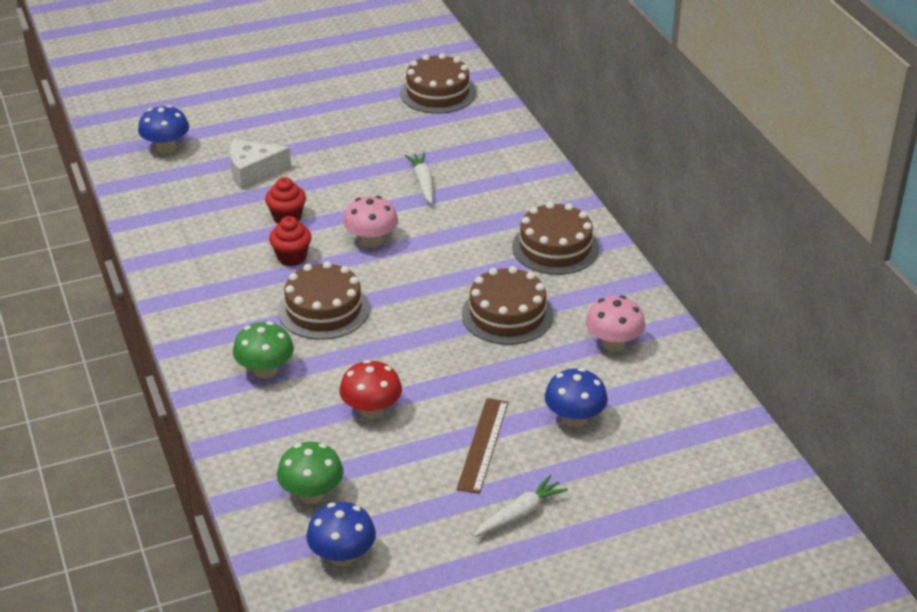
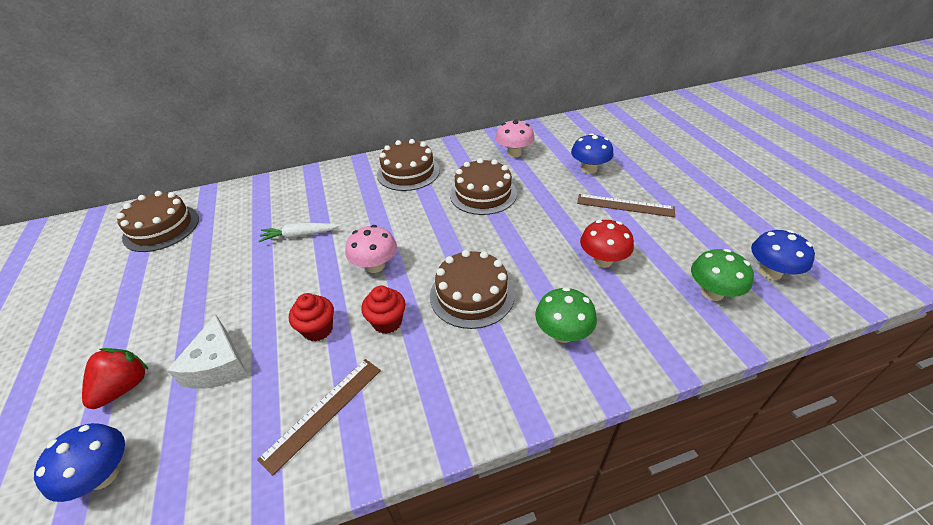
camera: 85 degrees left, 5 degrees up
white carrot [473,475,568,537] -> none
none -> red strawberry [82,348,149,409]
none -> brown ruler [257,359,381,476]

